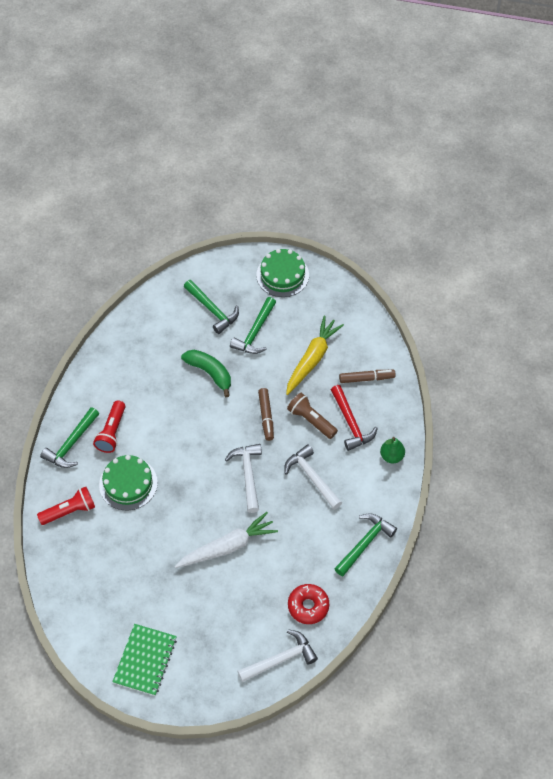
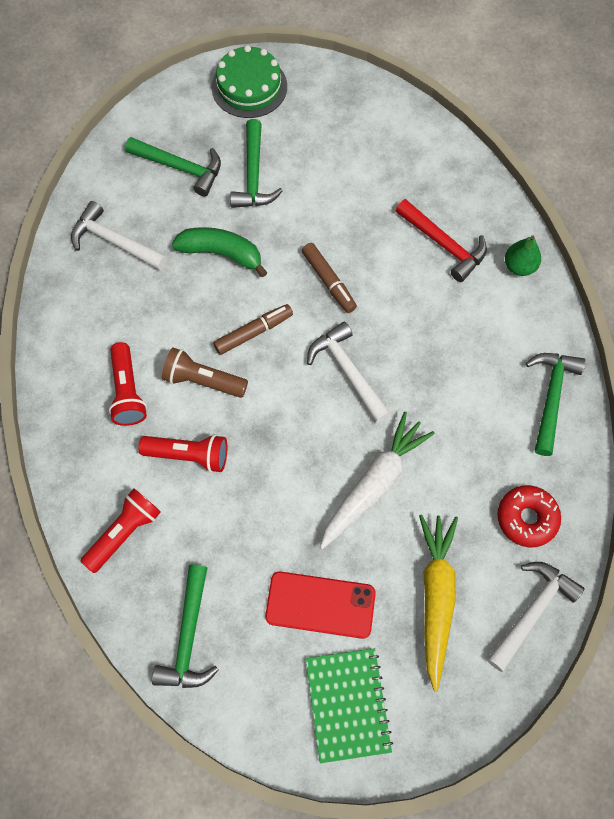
camera: 25 degrees left, 10 degrees up
green hammer [40,407,99,468] -> green hammer moved to [152,565,219,688]
green cake [99,455,158,511] -> red flashlight [139,434,227,473]
white hammer [284,444,342,510] -> white hammer moved to [71,201,167,270]
yellow carrot [286,316,344,395] -> yellow carrot moved to [419,514,458,692]
brown flashlight [287,393,338,439] -> brown flashlight moved to [162,347,248,398]
brown marker [339,370,395,383] -> brown marker moved to [213,304,293,355]
none -> red phone [265,571,376,639]

